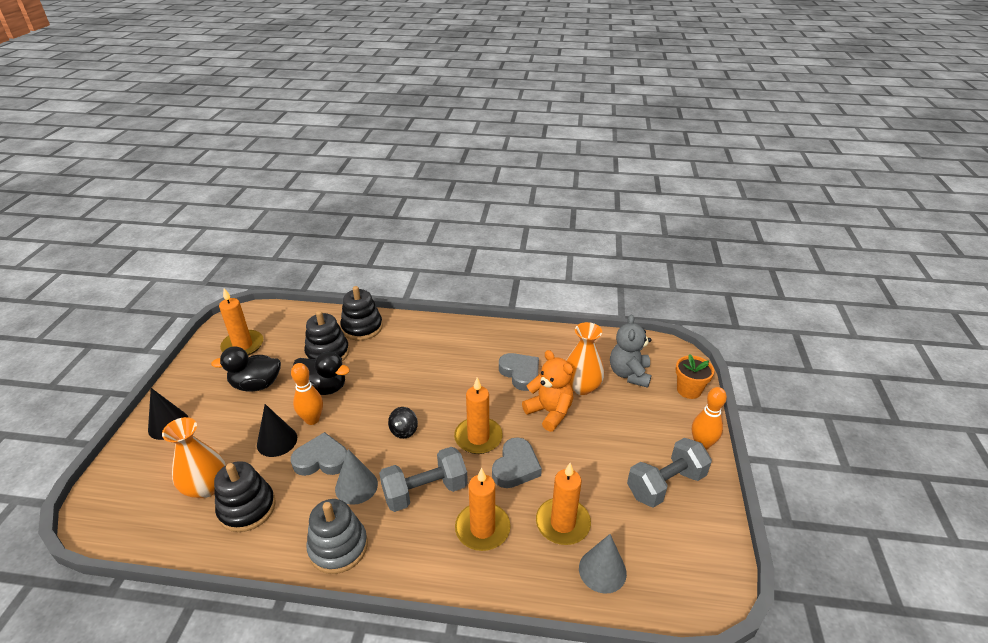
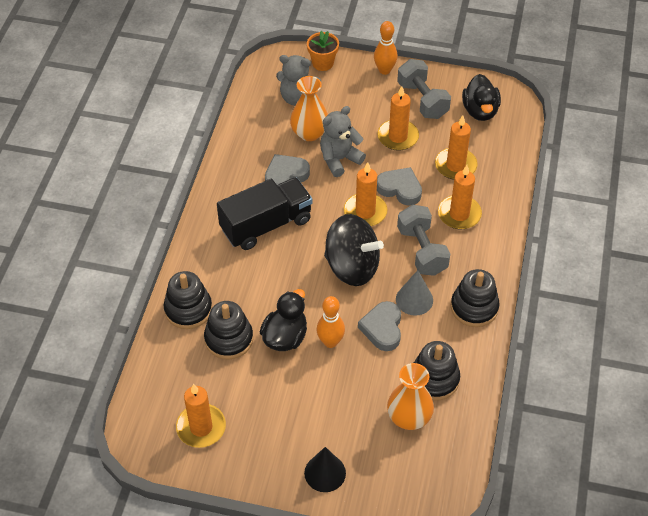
camera: 85 degrees left, 15 degrees up
black duck [211,346,281,391] -> black duck moved to [462,74,501,121]
black cone [257,404,297,457] -> none
grey stacking toy [307,499,368,574] -> black stacking toy [451,269,500,327]
black spinning top [388,407,418,439] -> black spinning top [324,214,384,286], size x2.40
orange teddy bear [522,350,573,432] -> grey teddy bear [320,106,366,177]
grey cone [579,534,627,594] -> none
none -> black truck [217,177,312,250]
none -> orange candle [377,86,419,151]

